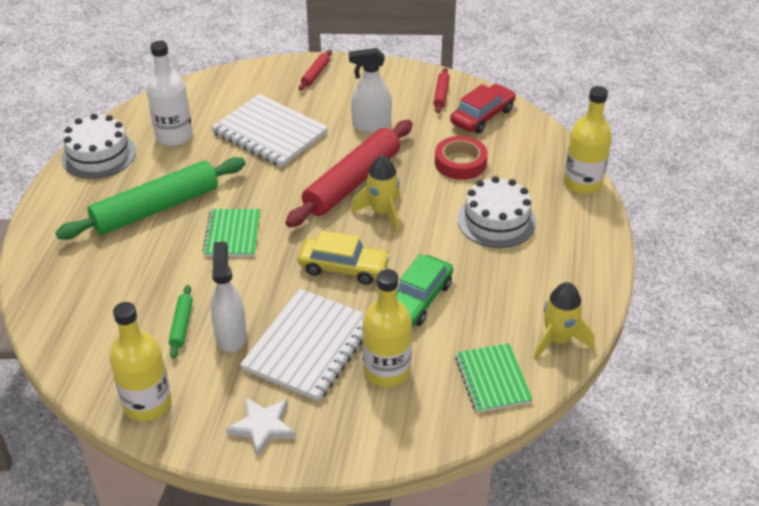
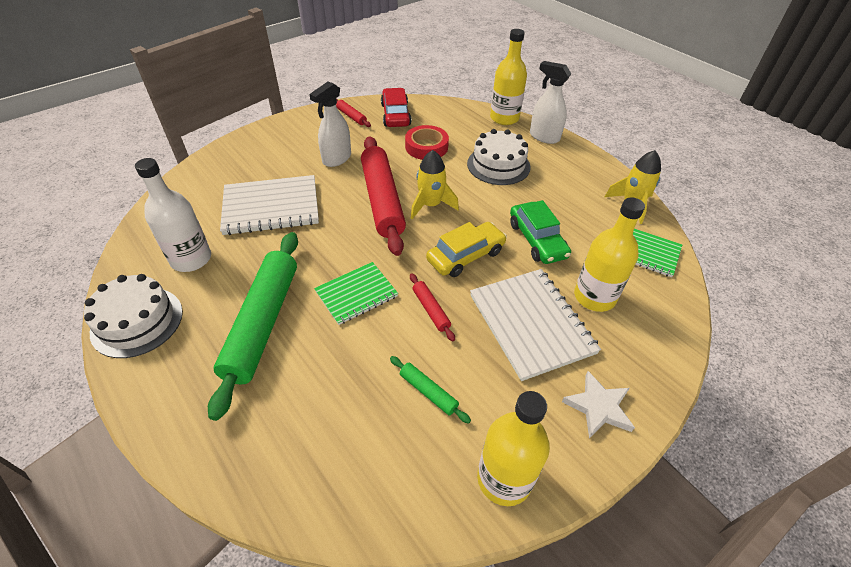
camera: 50 degrees left, 5 degrees up
green notebook [202,209,260,256] -> green notebook turned 75 degrees counterclockwise [314,262,398,325]
white spray bottle [211,242,247,353] -> white spray bottle moved to [530,61,571,144]
red rolling pin [298,50,332,91] -> red rolling pin moved to [410,273,455,342]

